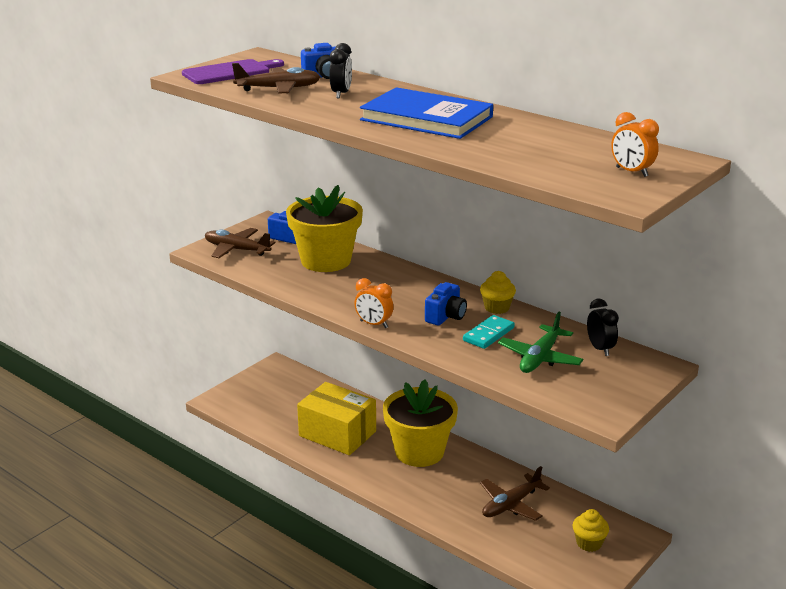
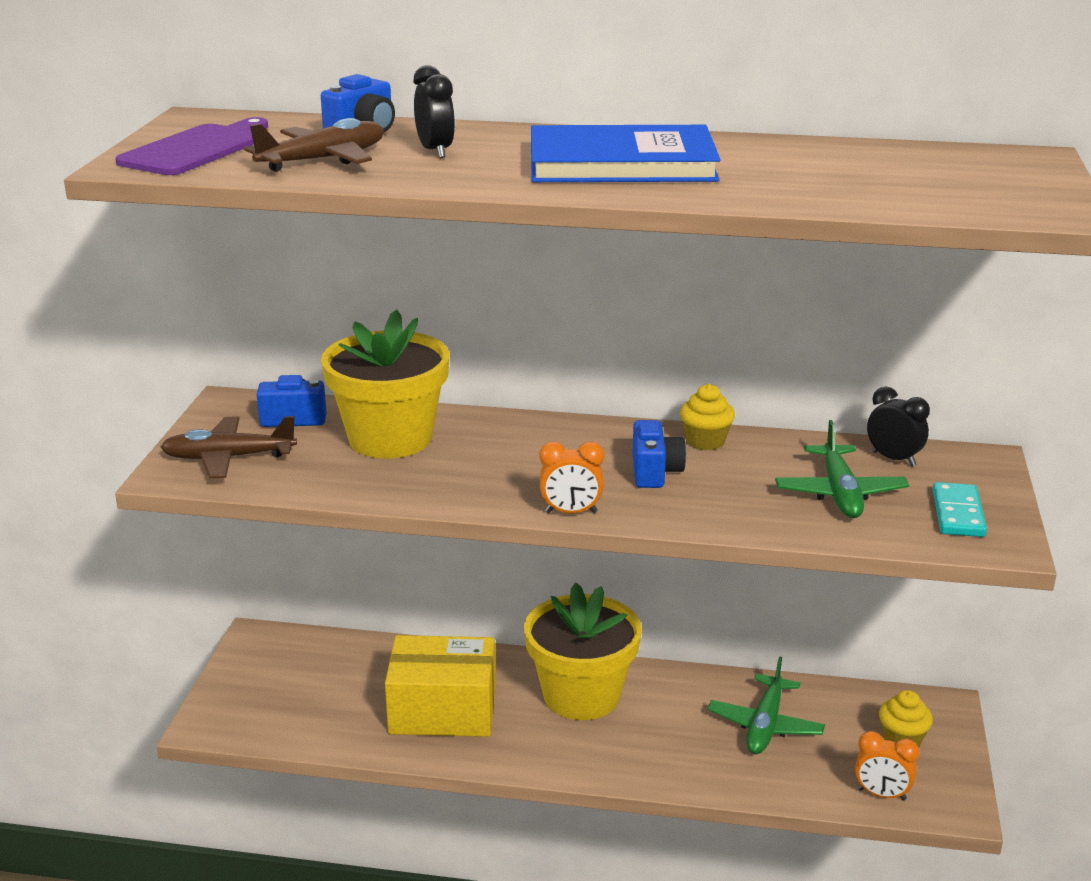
camera: 30 degrees left, 0 degrees up
turquoise domino [463,315,515,349] -> turquoise domino moved to [933,482,987,537]
brown plane [480,466,550,521] -> green plane [707,656,825,754]
orange clock [611,112,659,177] -> orange clock moved to [855,731,919,801]

